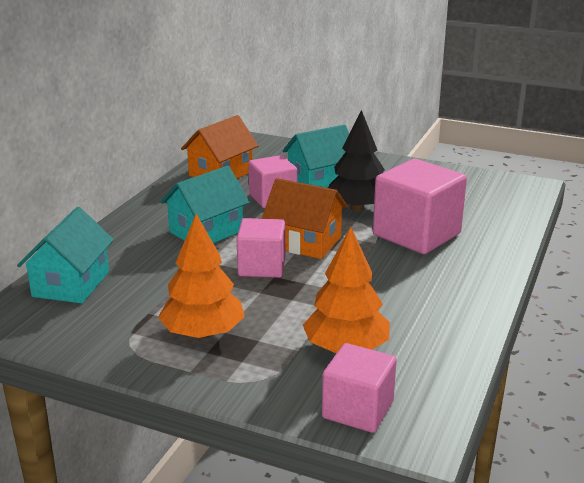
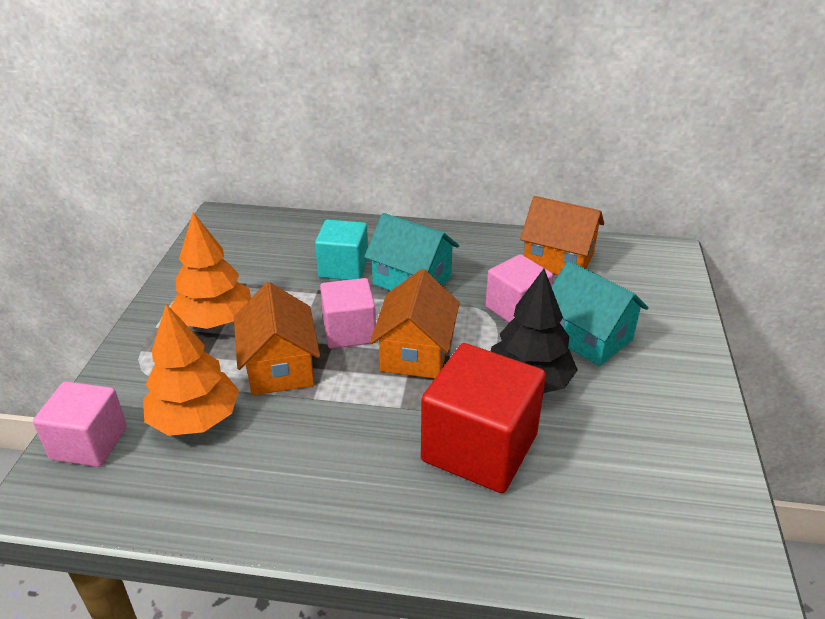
camera: 75 degrees right, 10 degrees up
turquoise house [17,207,114,303] -> none
pink cube [373,159,467,254] -> red cube [421,343,546,493]
none -> orange house [234,282,320,396]
none -> turquoise cube [315,219,368,280]

